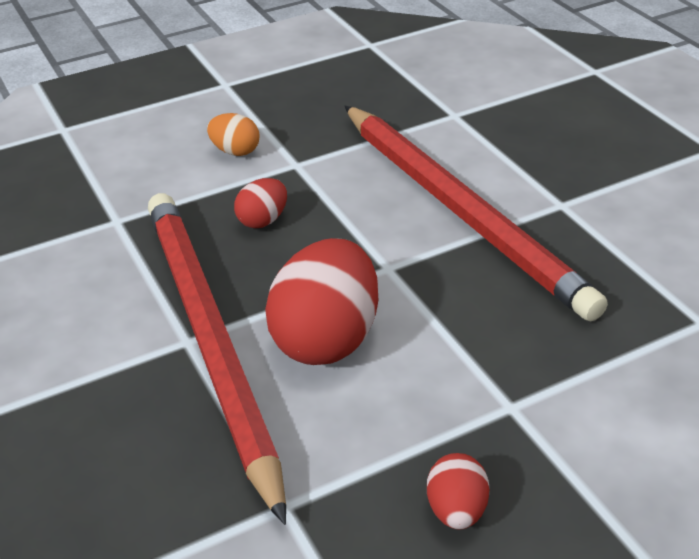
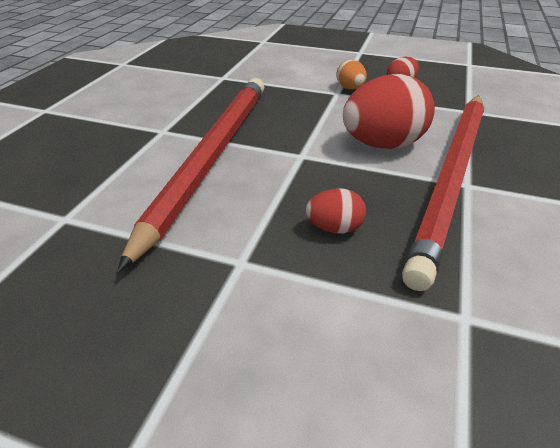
camera: 135 degrees left, 0 degrees up
orange egg [207,113,259,156] -> orange egg moved to [336,60,367,90]

